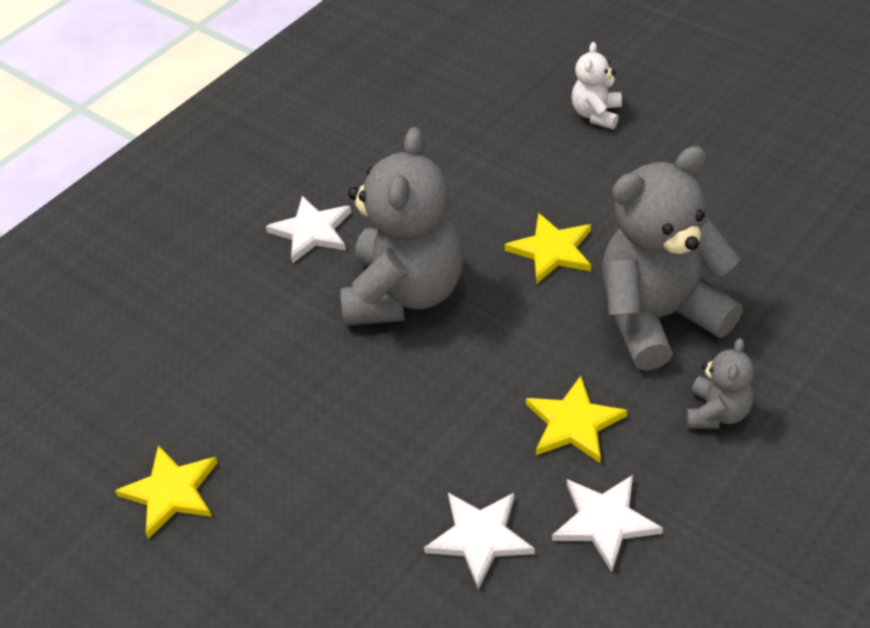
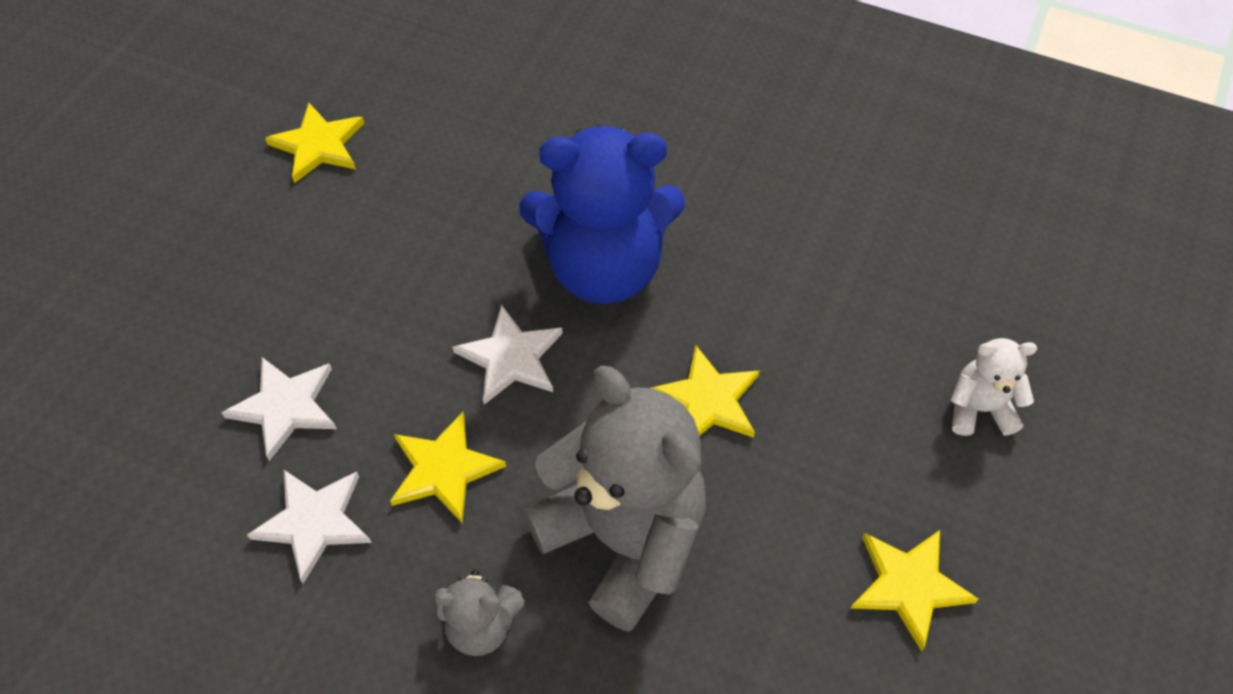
camera: 70 degrees right, 10 degrees up
white star [266,196,351,263] -> white star moved to [452,304,563,405]
grey teddy bear [341,127,463,326] -> blue teddy bear [519,125,685,304]
none -> yellow star [850,530,979,652]

